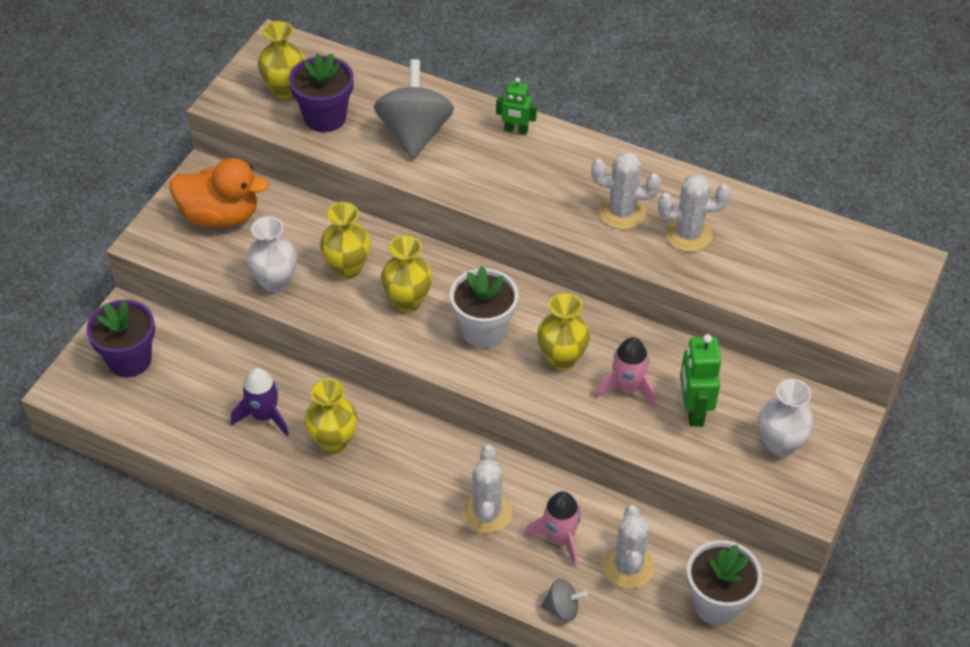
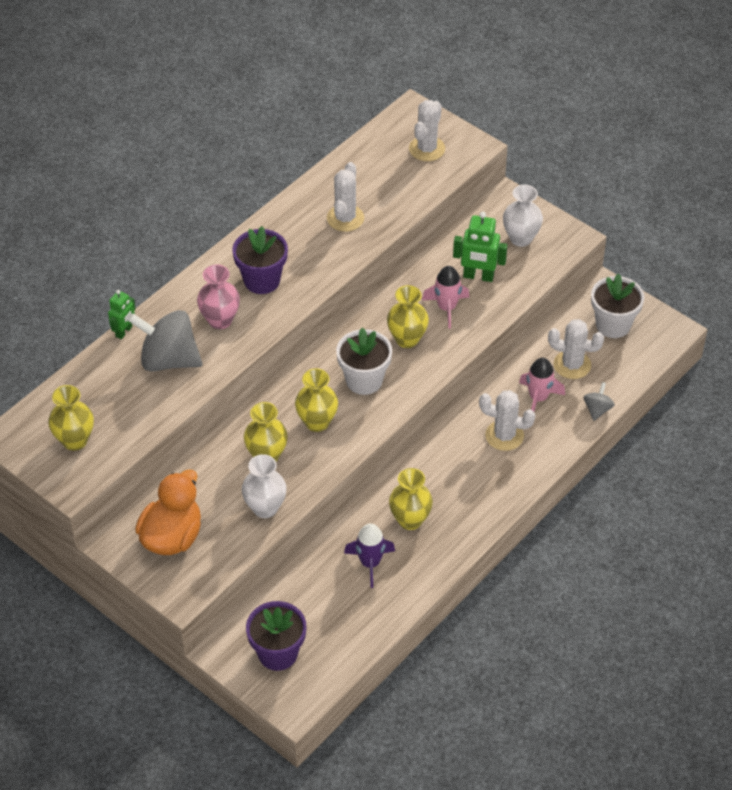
camera: 75 degrees left, 0 degrees up
purple flower pot [289,53,354,132] -> purple flower pot moved to [232,226,288,294]
green robot [496,78,537,135] -> green robot moved to [108,290,136,339]
white cactus [591,152,661,230] -> white cactus moved to [409,100,445,161]
none -> pink vase [197,264,240,329]

